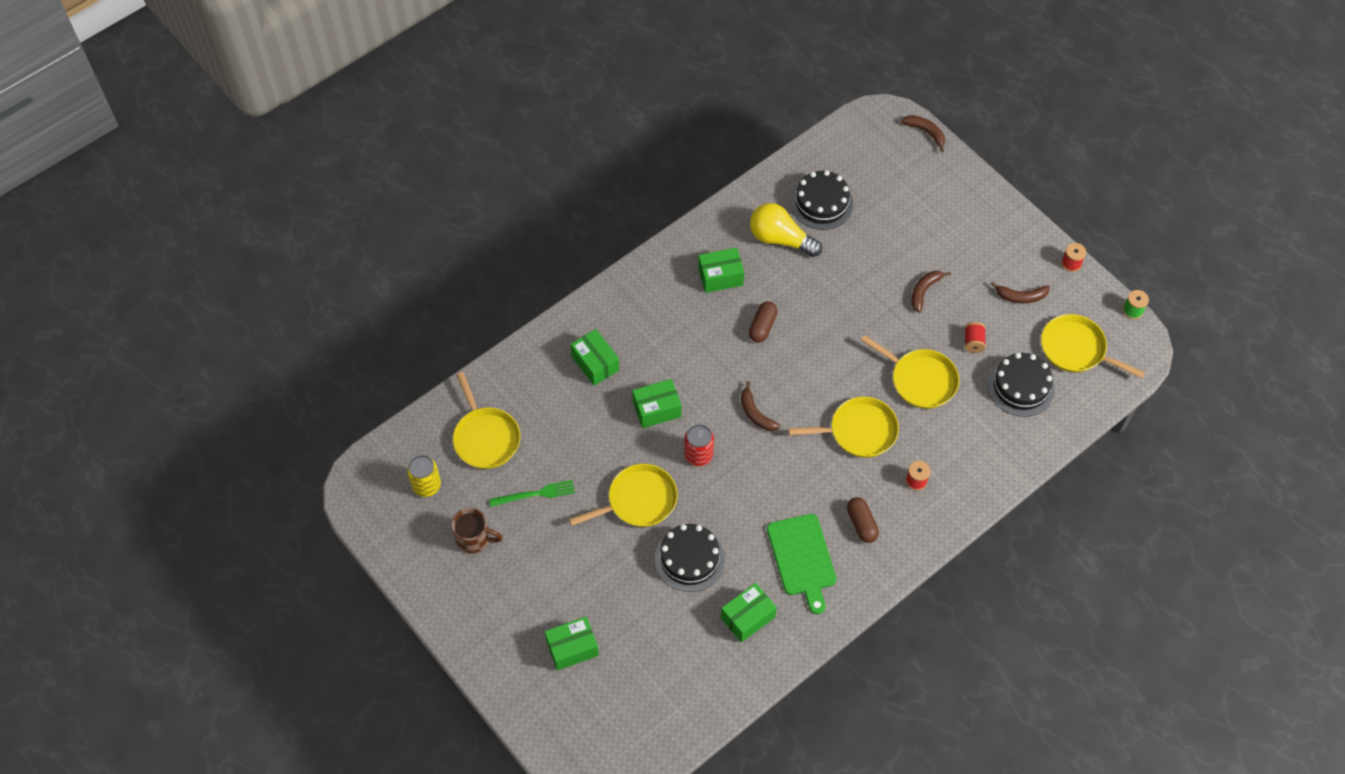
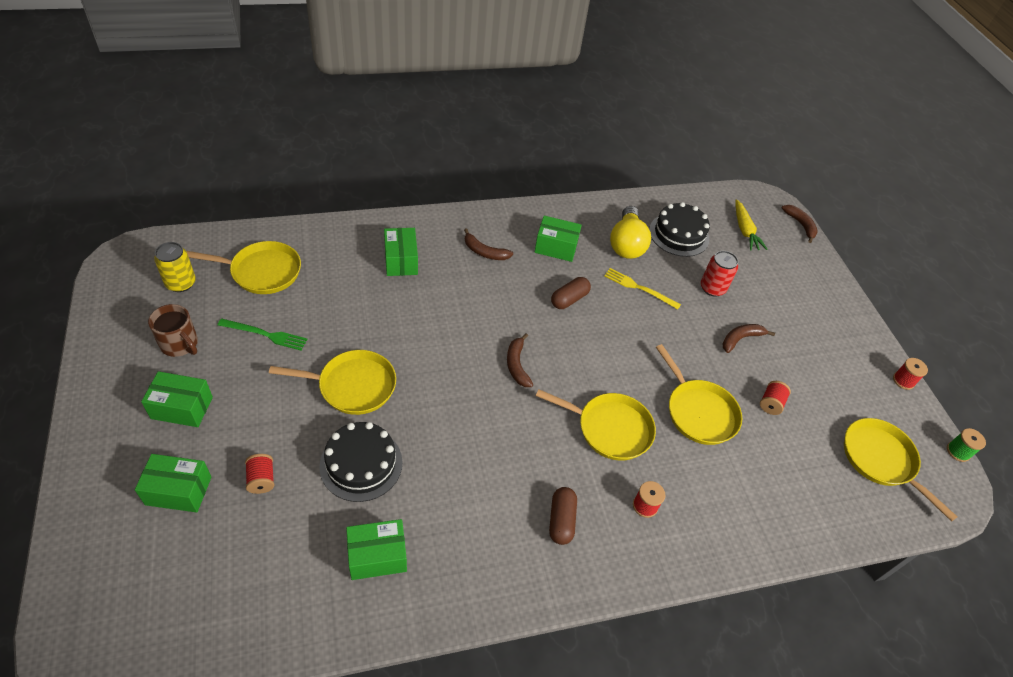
camera: 20 degrees right, 10 degrees down
yellow pan [453,372,520,469] -> yellow pan turned 90 degrees counterclockwise [187,241,301,294]
green box [632,379,682,428] -> green box moved to [141,371,213,427]
red can [684,424,714,466] -> red can moved to [701,251,738,297]
yellow light bulb [750,203,822,257] -> yellow light bulb turned 135 degrees counterclockwise [610,206,651,259]
green cutting board [767,514,837,614] -> none
black cake [988,353,1055,417] -> none
brown banana [991,281,1049,303] -> brown banana moved to [464,228,513,260]
none -> red spool [245,454,274,494]
none -> yellow fork [604,268,681,309]
none -> yellow carrot [735,199,768,251]

